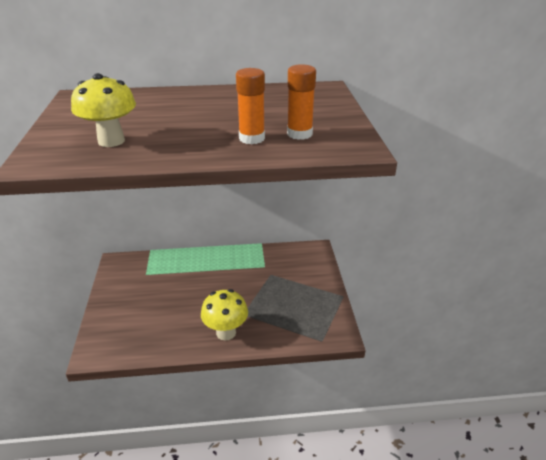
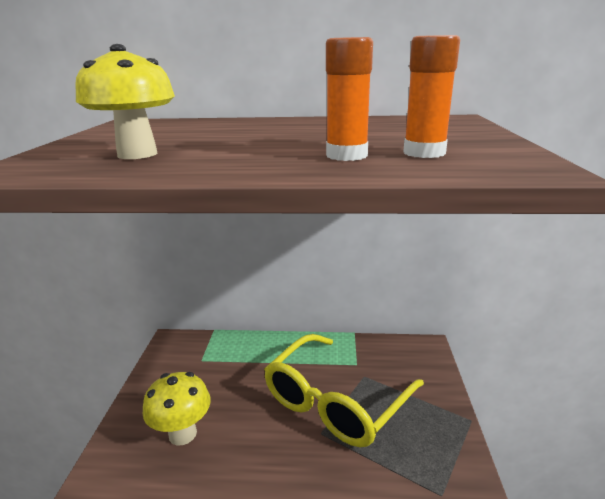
camera: 10 degrees right, 10 degrees down
yellow mushroom [201,289,248,341] -> yellow mushroom moved to [143,372,211,445]
none -> yellow glasses [264,334,424,447]

